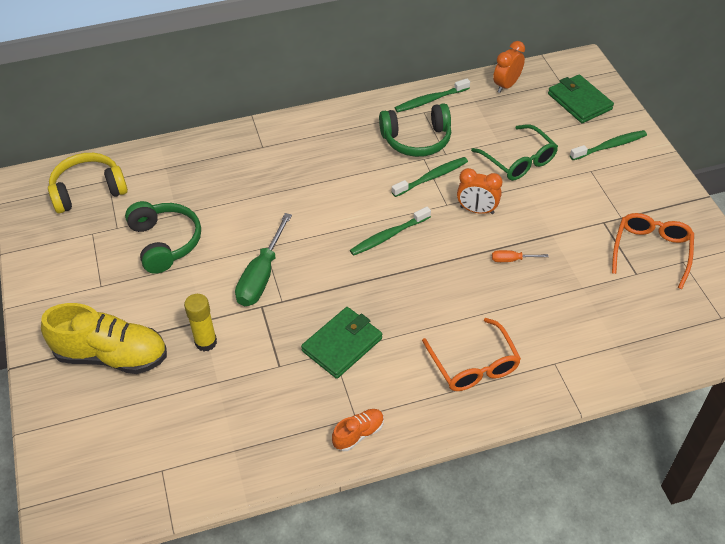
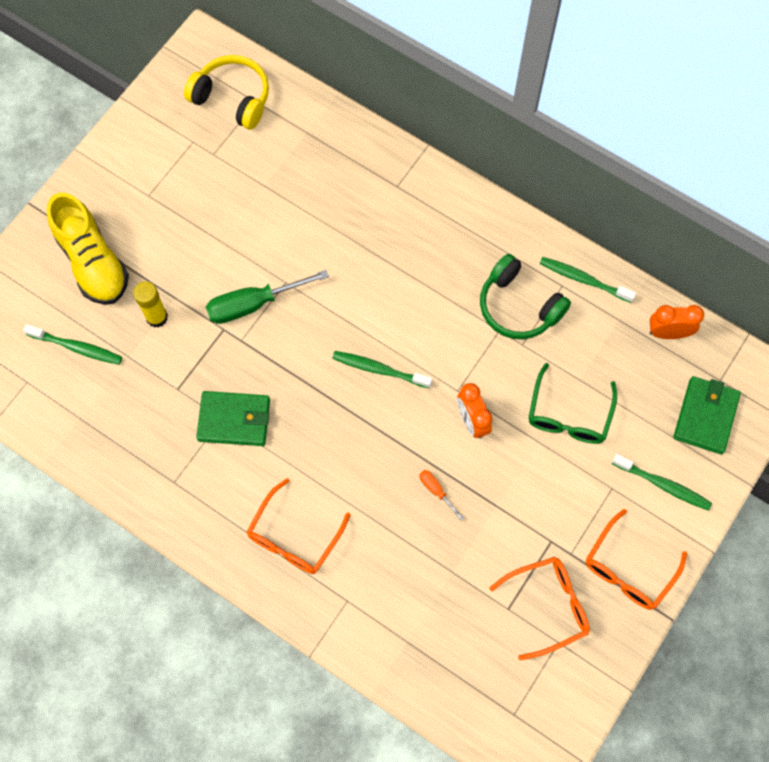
camera: 50 degrees right, 20 degrees up
green headphones [125,201,201,274] -> none
orange shoe [332,409,384,451] -> none
green toothbrush [392,157,468,197] -> green toothbrush moved to [23,324,122,365]
none -> orange glasses [586,509,687,610]

